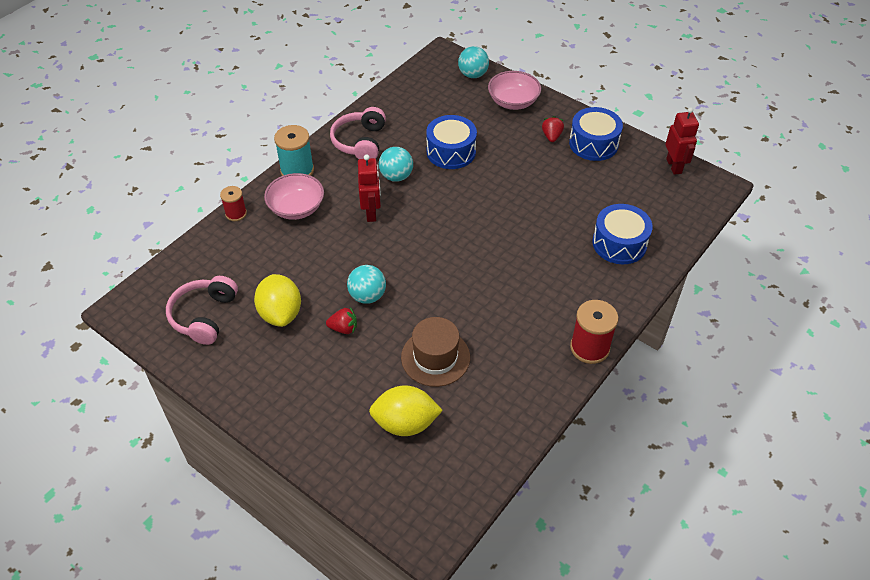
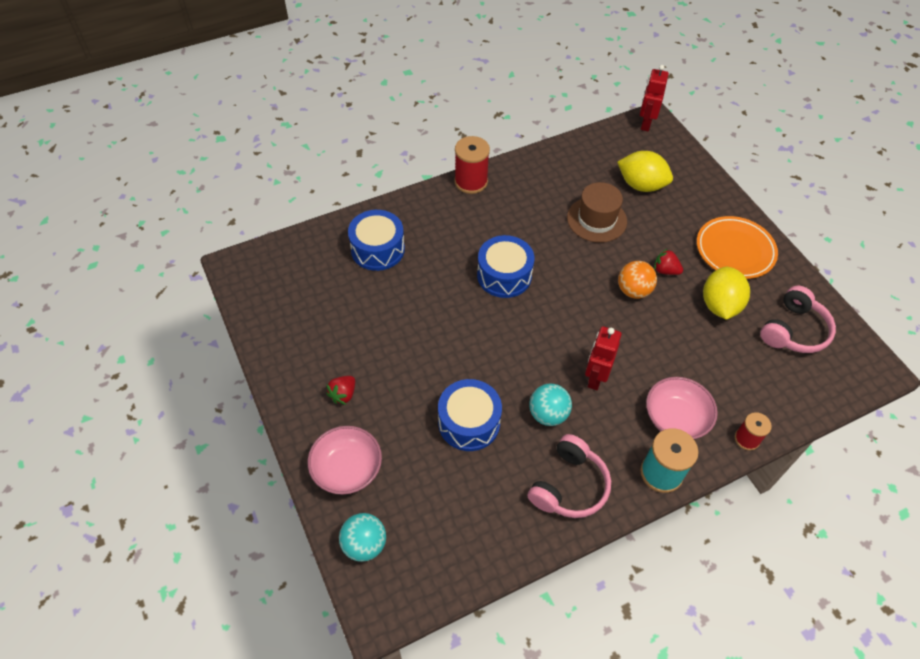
camera: 155 degrees left, 5 degrees up
turquoise ball [347,265,386,304] -> orange ball [618,261,657,299]
blue drum [569,107,623,161] -> blue drum moved to [477,235,534,298]
red robot [665,107,699,175] -> red robot moved to [640,65,669,131]
none -> orange plate [697,216,778,279]

